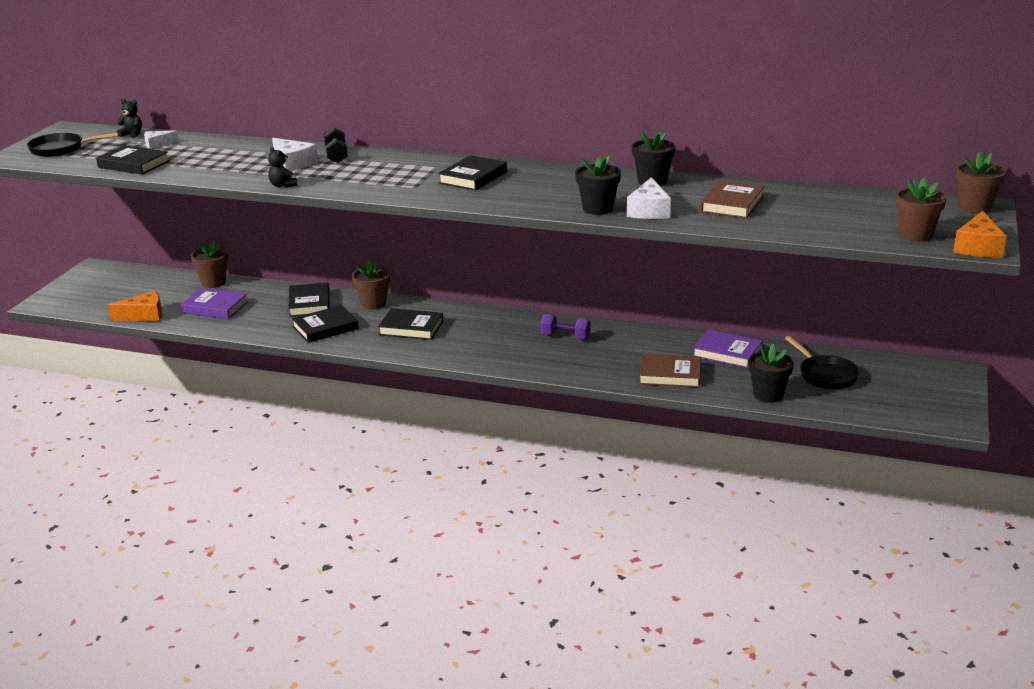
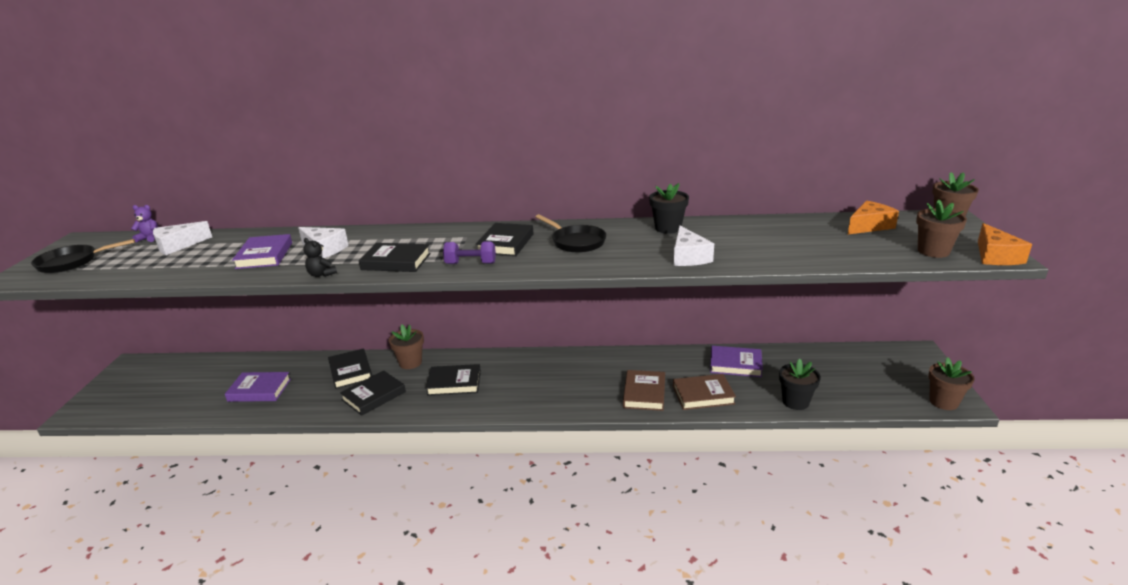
camera: 15 degrees left, 0 degrees up
black book [96,145,170,175] -> black book moved to [359,243,431,272]
orange cheese [108,291,162,321] -> orange cheese moved to [848,201,899,234]
black teddy bear [117,99,142,138] -> purple teddy bear [131,205,158,242]
white cheese [144,130,179,149] -> white cheese [153,221,212,255], size x1.58
brown flower pot [191,240,228,288] -> brown flower pot moved to [928,358,974,410]
black dumbbell [324,127,348,163] -> none
purple dumbbell [541,314,591,340] -> purple dumbbell moved to [443,241,496,264]
black flower pot [575,156,621,215] -> none
brown book [701,180,764,219] -> brown book moved to [623,370,665,411]
black pan [785,336,860,389] -> black pan moved to [536,214,606,253]
none -> purple book [232,234,292,269]

